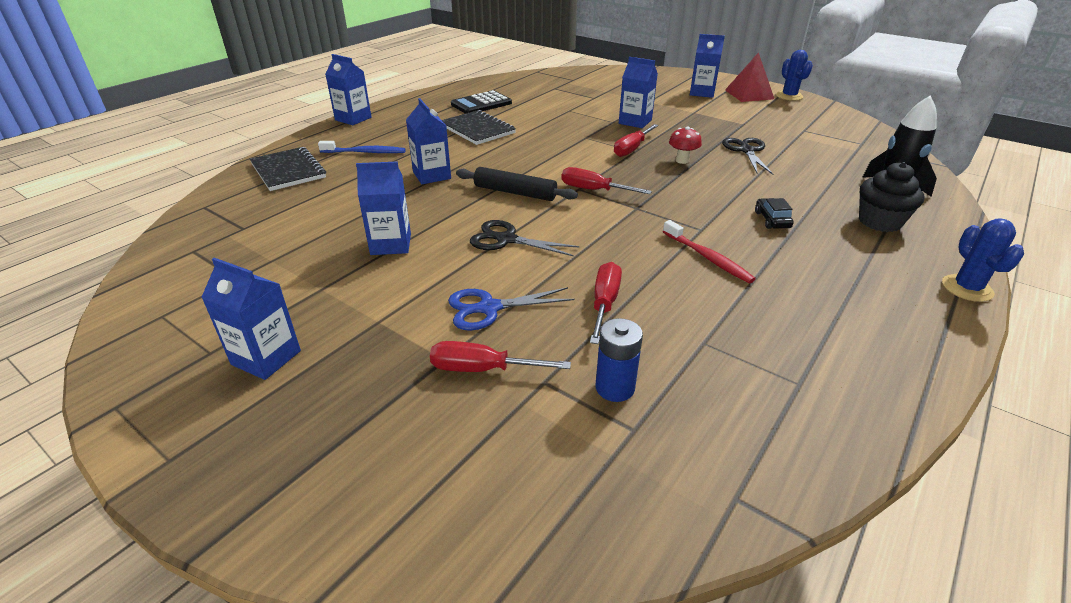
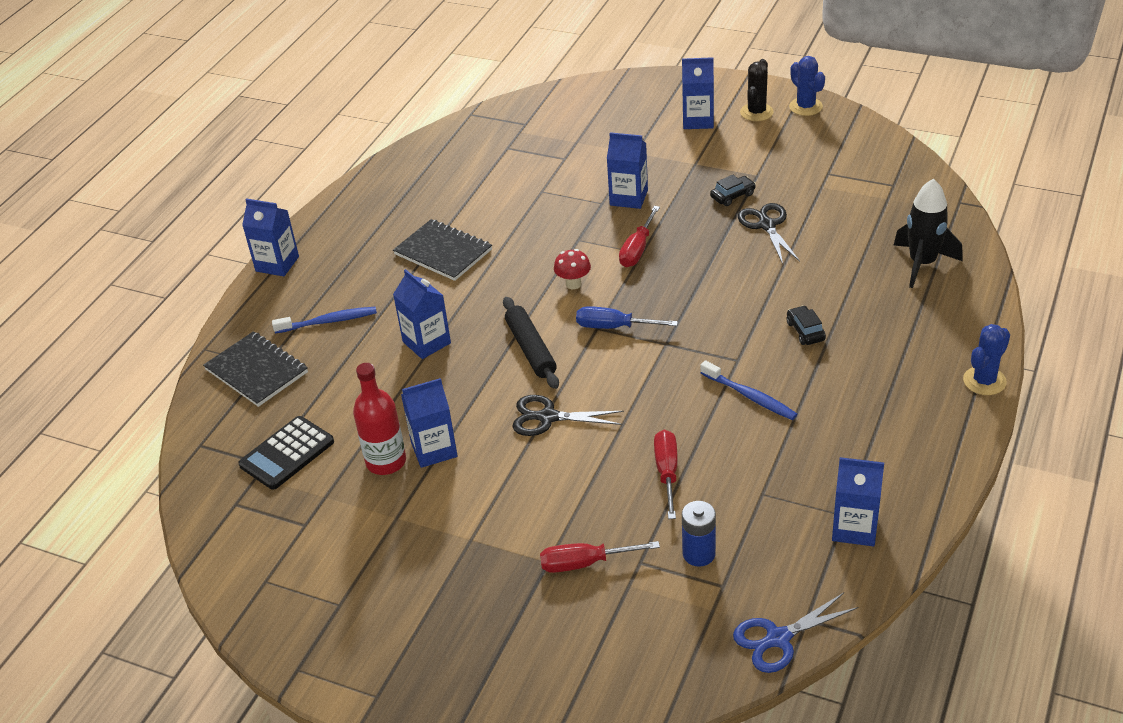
camera: 10 degrees left, 5 degrees up
blue carton [201,258,301,380] -> blue carton moved to [832,457,884,546]
blue scissors [448,287,575,331] -> blue scissors moved to [733,593,858,673]
black calculator [451,90,512,114] -> black calculator moved to [238,416,334,490]
black rolling pin [456,167,578,201] -> black rolling pin turned 60 degrees clockwise [503,297,559,389]
red screwdriver [561,167,652,194] -> blue screwdriver [576,306,678,329]
red toothbrush [663,220,756,283] -> blue toothbrush [701,360,797,420]
red mushroom [669,126,702,164] -> red mushroom moved to [554,249,591,289]
red pyramid [725,52,774,102] -> black cactus [740,59,774,121]
black cupcake [859,162,924,232] -> none
blue cactus [942,218,1024,302] -> blue cactus turned 60 degrees clockwise [963,324,1010,395]
none -> red bottle [353,363,406,475]
none -> black car [710,175,756,206]

